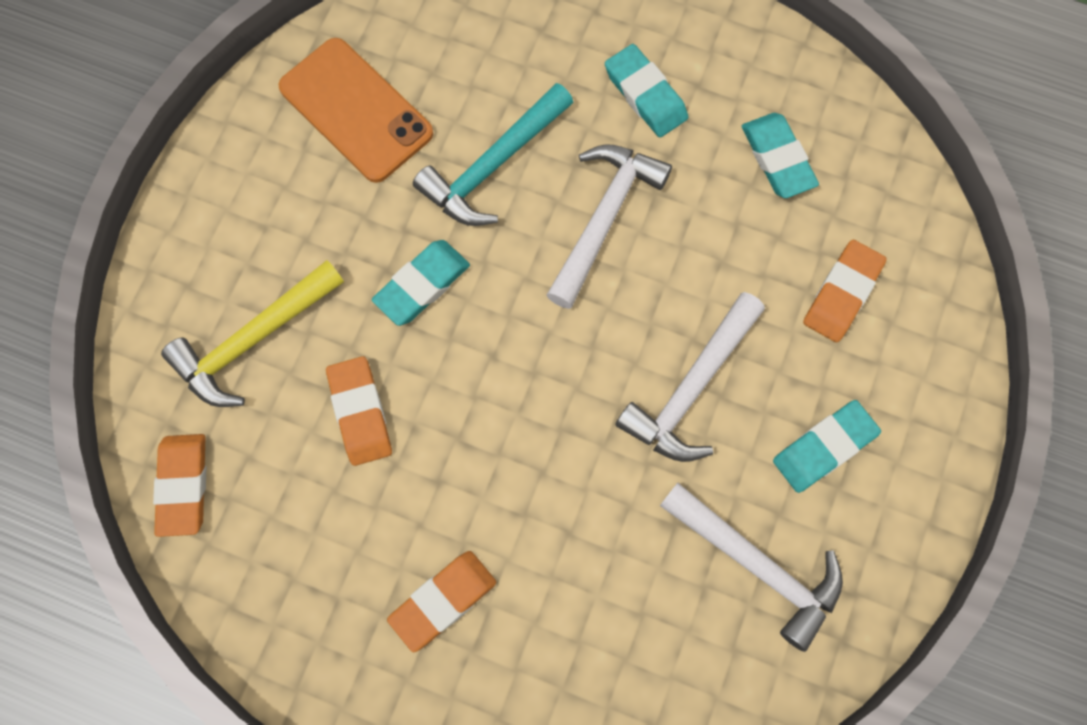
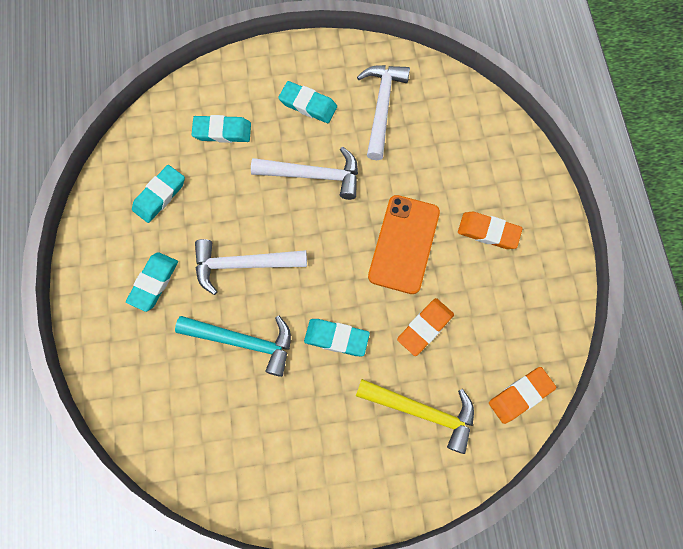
camera: 120 degrees left, 0 degrees up
orange phone [278,38,433,183] -> orange phone moved to [368,195,440,294]
orange eraser [803,240,887,342] -> turquoise eraser [191,115,251,143]

